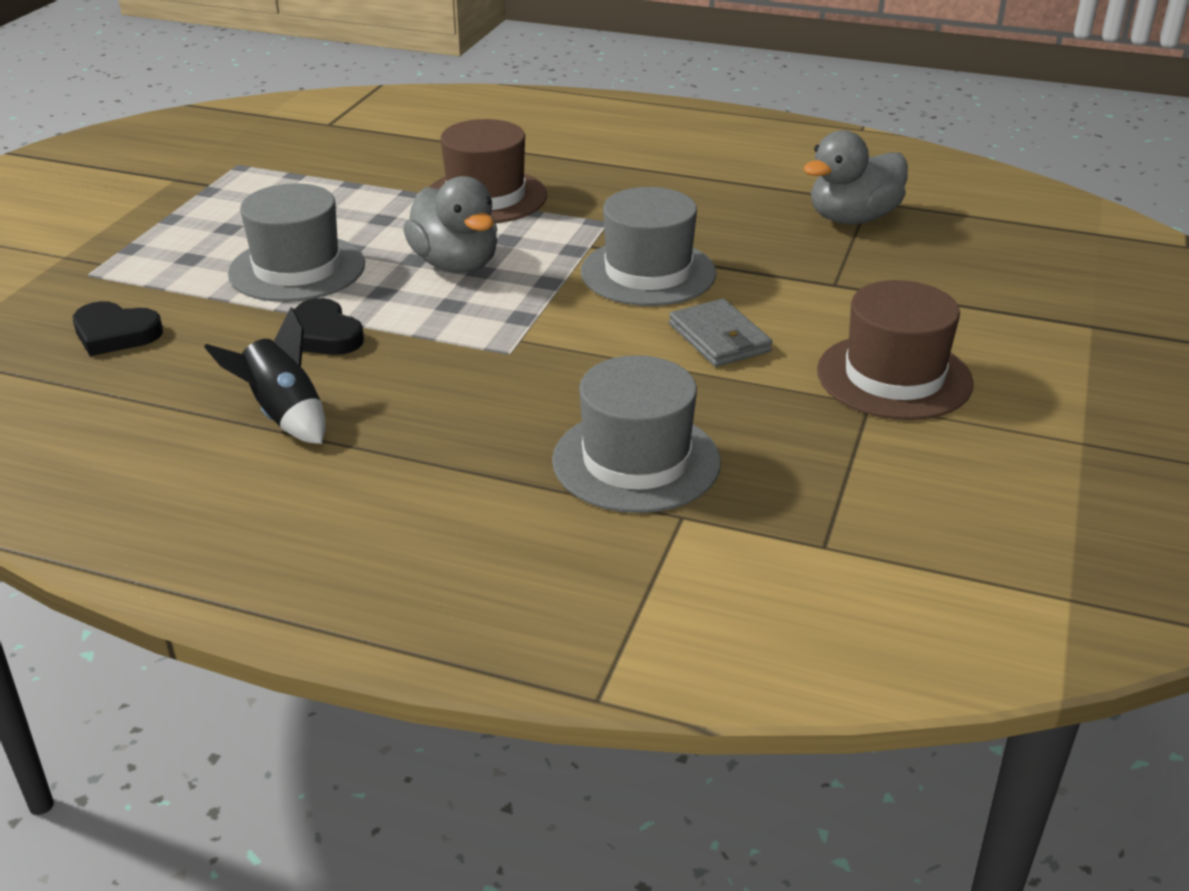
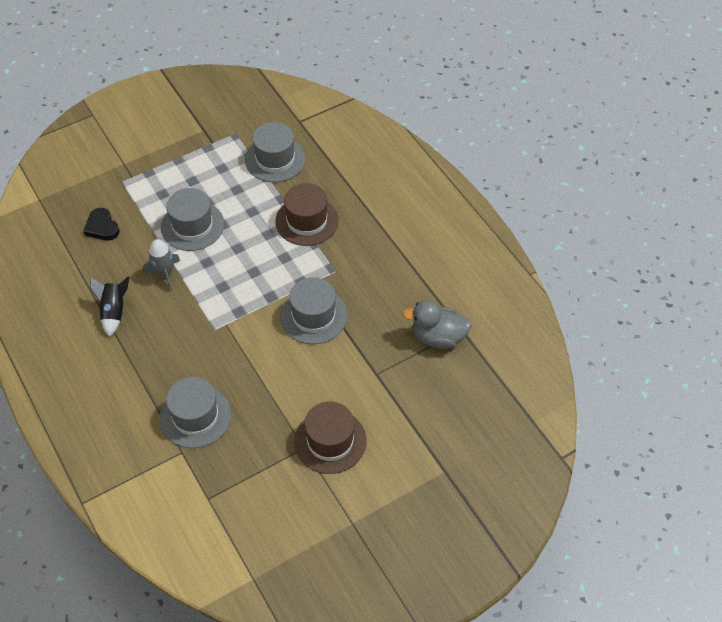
camera: 40 degrees right, 20 degrees up
black heart [294,298,364,355] -> grey rocket [143,239,180,291]
grey duck [403,176,497,273] -> none
grey wallet [669,299,772,367] -> none
none -> grey hat [245,122,306,182]

